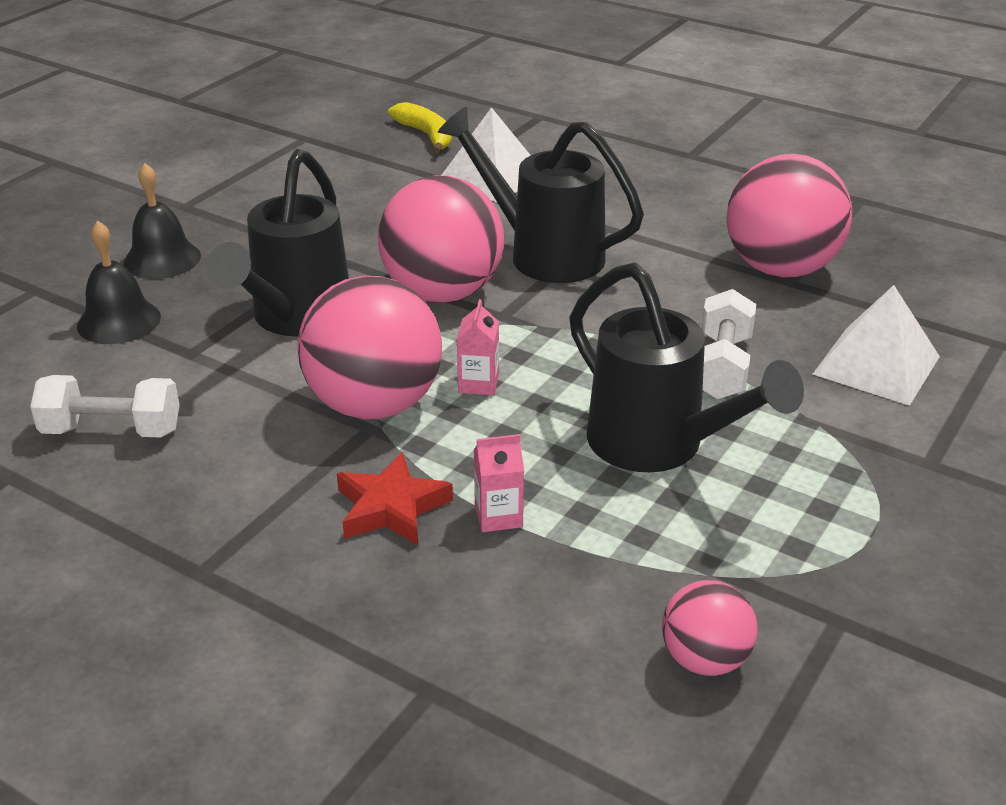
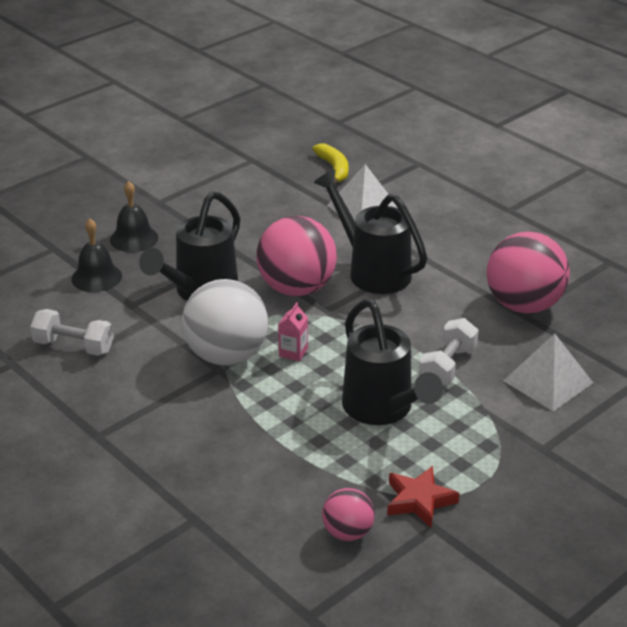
camera: 15 degrees right, 0 degrees up
pink ball [297,276,442,419] -> white ball [182,279,268,365]
red star [337,452,453,545] -> red star moved to [387,466,460,528]
pink carton [474,434,524,532] -> none

